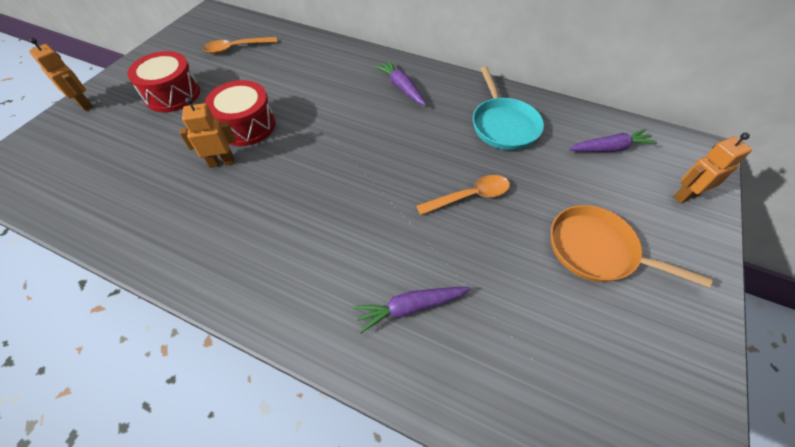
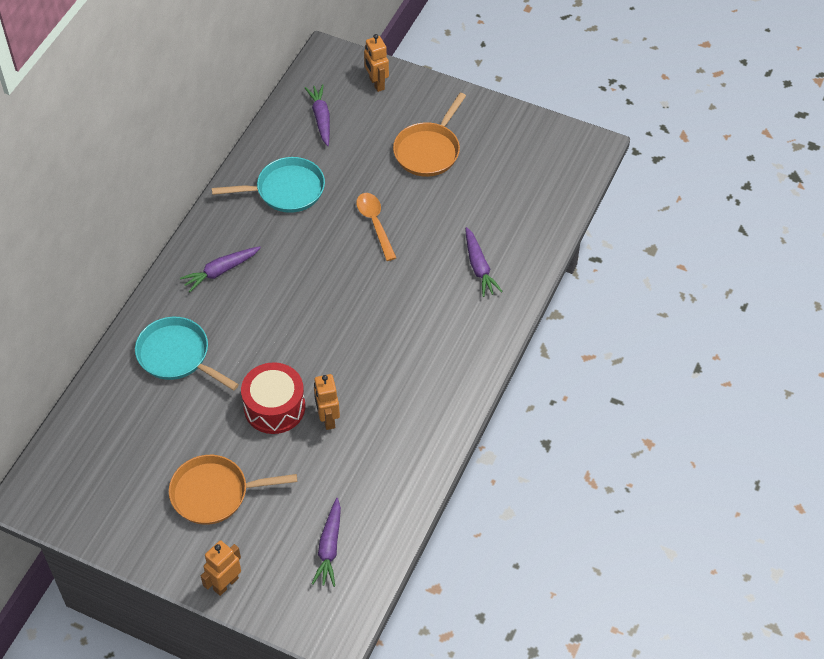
camera: 90 degrees left, 0 degrees up
red drum [128,51,200,112] -> orange pan [169,455,297,525]
orange spoon [202,37,277,54] -> none
none -> turquoise pan [135,317,239,390]
none -> purple carrot [312,498,341,587]

